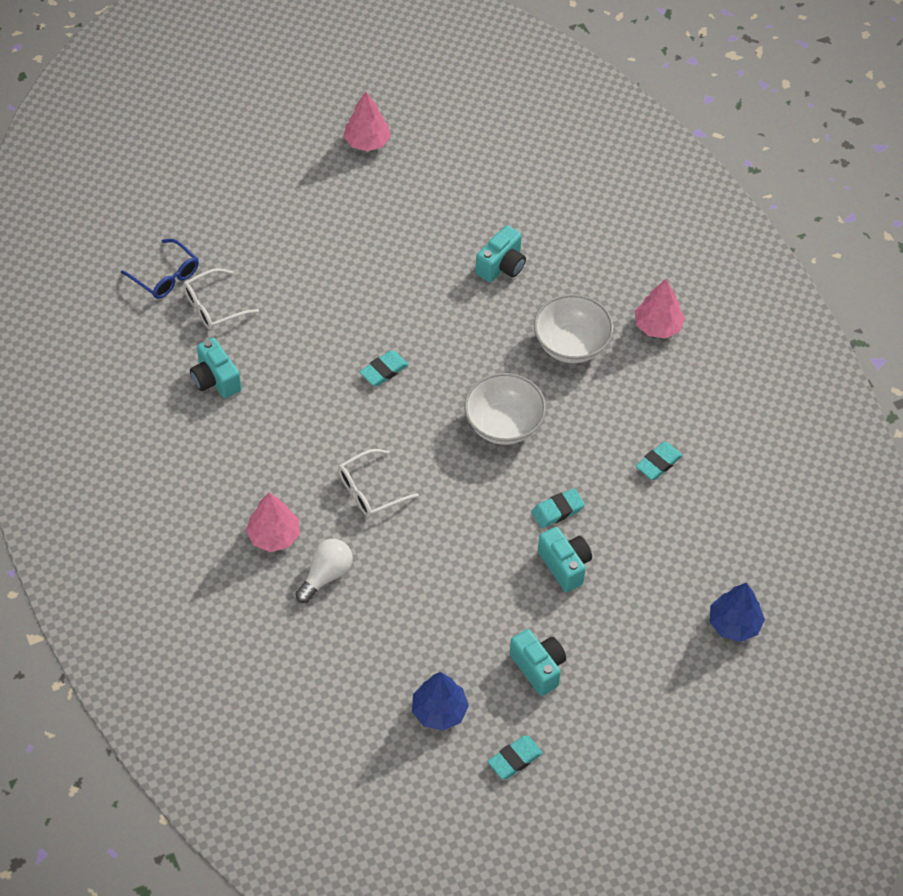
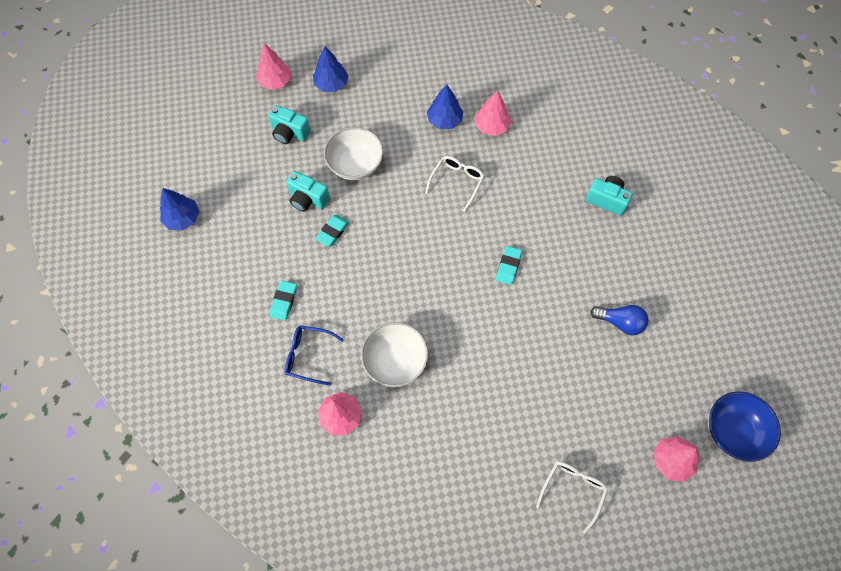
camera: 150 degrees right, 10 degrees up
blue glasses [121,239,199,299] -> blue glasses moved to [285,325,344,386]
white glasses [183,268,259,330] -> white glasses moved to [536,461,608,534]
white light bulb [296,539,353,603] -> blue tree [427,84,463,129]
white bowl [464,373,546,445] -> white bowl moved to [324,127,384,180]
turquoise camera [476,225,526,282] -> none
turquoise eraser [487,736,543,779] -> pink tree [255,43,291,90]
none -> blue light bulb [590,305,649,335]
none -> blue bowl [709,391,781,462]

